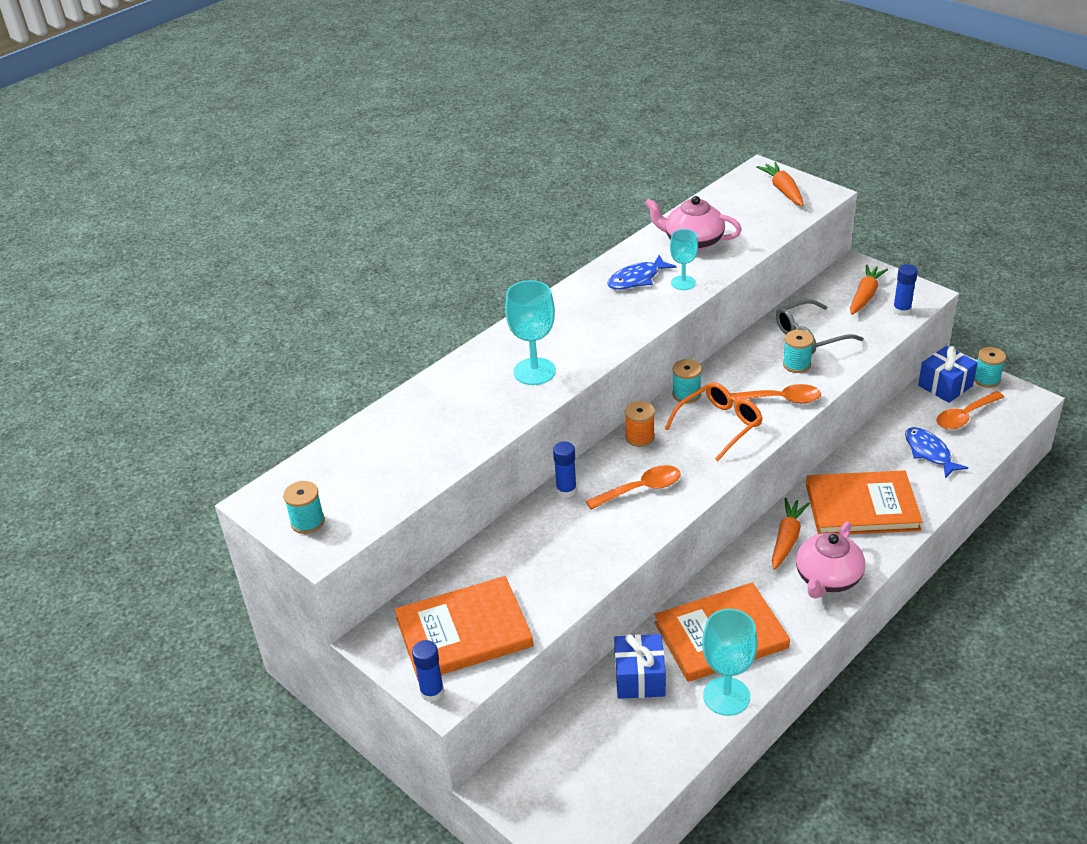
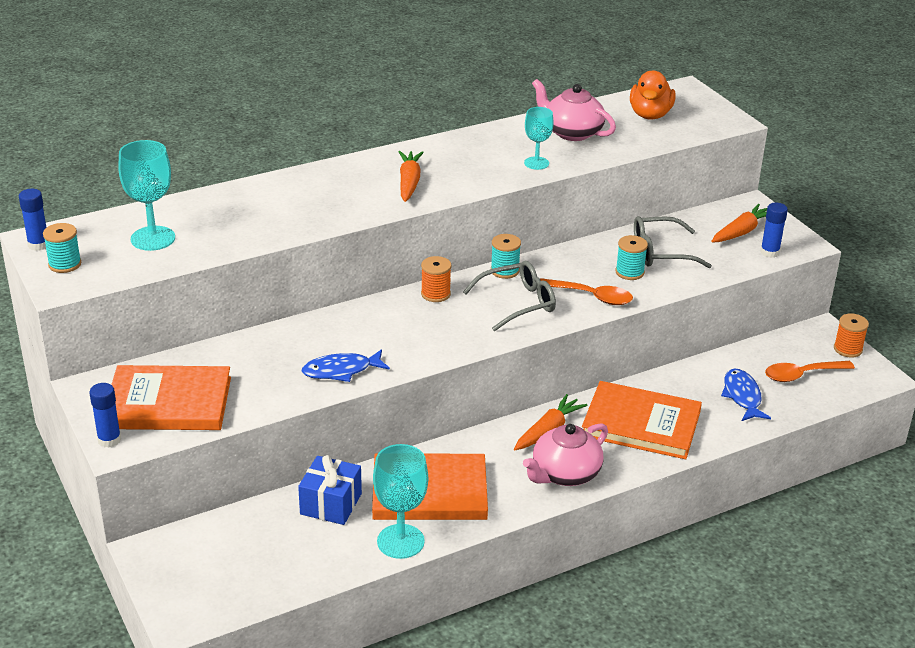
camera: 15 degrees right, 5 degrees down
turquoise goblet [505,280,556,385] -> turquoise goblet moved to [118,140,175,251]
blue glue stick [553,441,577,498] -> blue glue stick moved to [19,189,46,251]
orange spoon [586,465,681,509] -> none
blue fish [607,255,676,290] -> blue fish moved to [302,349,390,382]
orange glasses [665,382,763,461] -> grey glasses [463,261,556,332]
orange carrot [756,162,804,206] -> orange carrot moved to [399,151,424,202]
blue gift [918,346,978,403] -> none
turquoise spool [974,347,1006,388] -> orange spool [834,313,869,358]
none -> orange duck [630,71,676,120]

